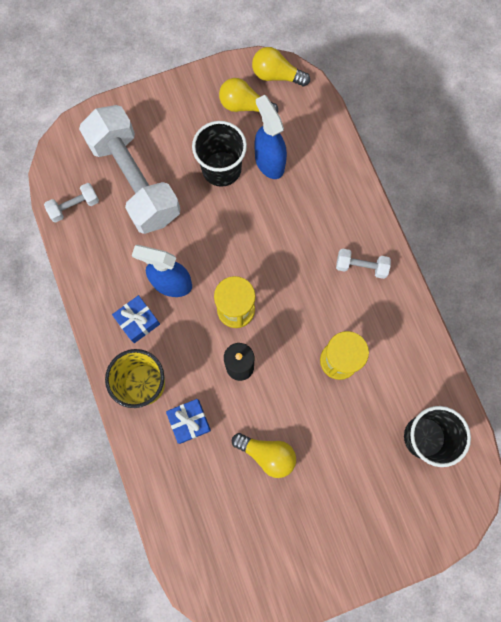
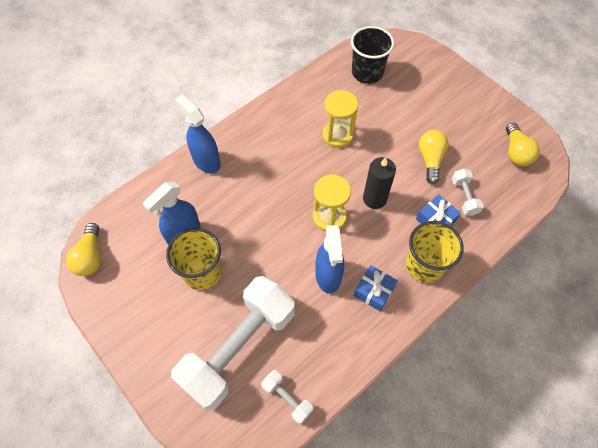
camera: 110 degrees left, 15 degrees down
black cup [192,121,247,187] -> yellow cup [166,228,222,290]
yellow light bulb [219,78,278,113] -> yellow light bulb moved to [506,123,540,166]
white dumbbell [336,248,391,279] -> white dumbbell moved to [452,169,484,216]
none -> blue spray bottle [175,94,221,173]

